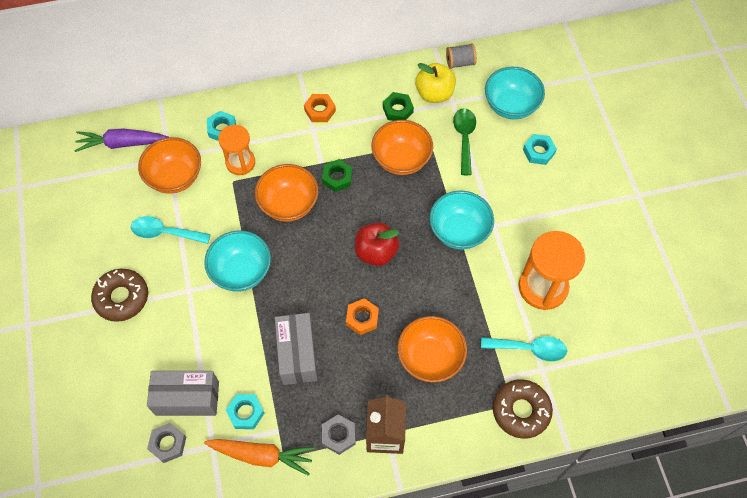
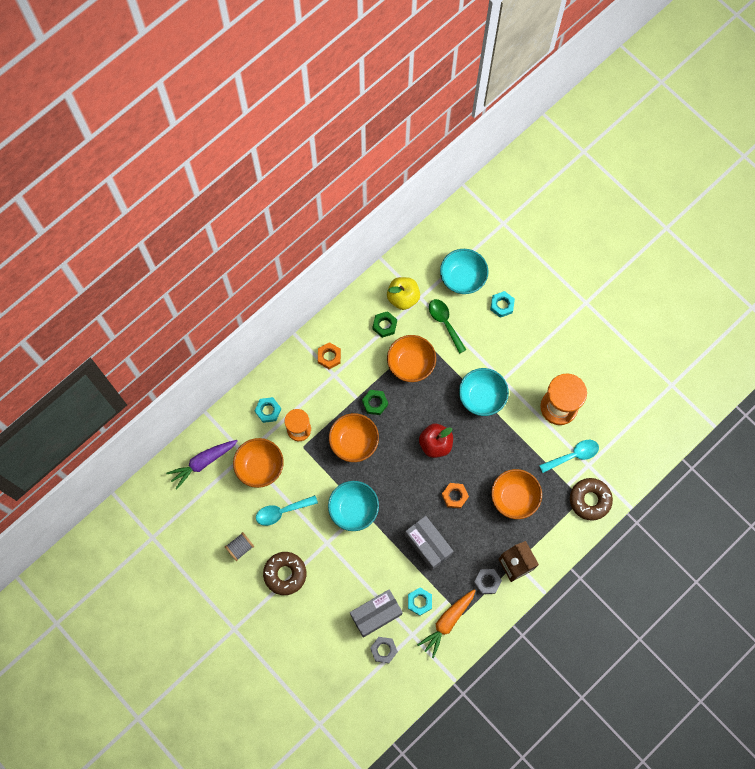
camera: 30 degrees left, 10 degrees up
orange carrot [204,439,315,476] -> orange carrot turned 150 degrees clockwise [417,589,476,658]
grey spool [446,44,477,69] -> grey spool moved to [225,532,254,561]

